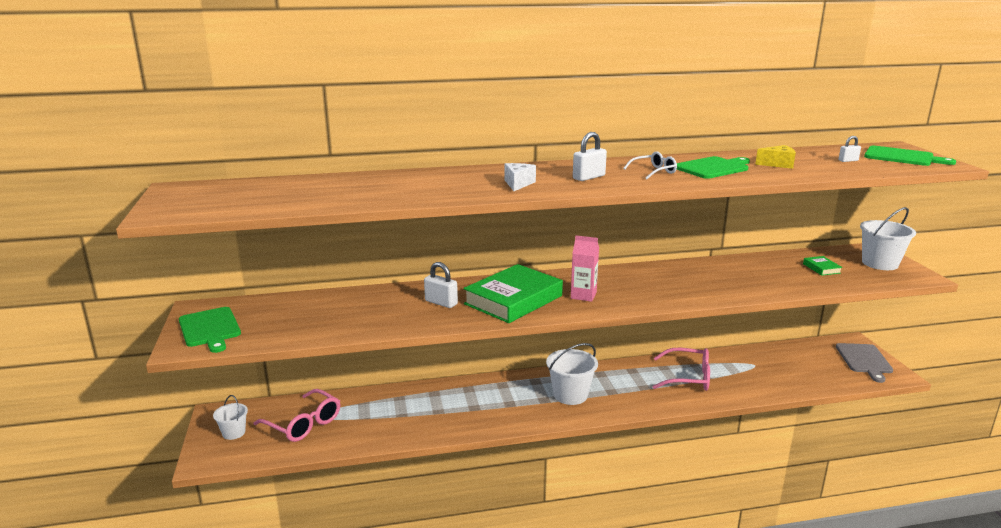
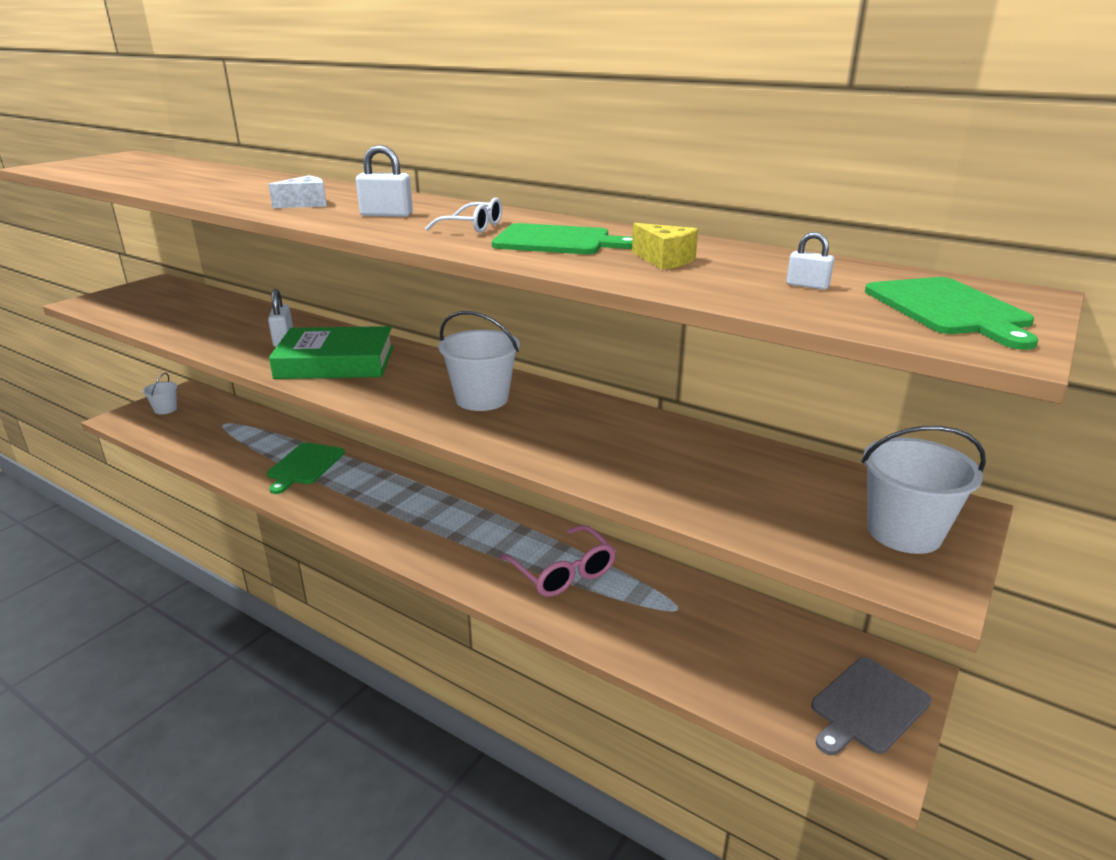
camera: 45 degrees right, 5 degrees up
green cutting board [179,307,241,353] -> green cutting board moved to [267,442,345,494]
pink glasses [253,389,340,442] -> none
white bucket [546,343,598,405] -> white bucket moved to [438,311,520,411]
pink carton [571,235,599,302] -> none
green book [803,256,842,276] -> none

